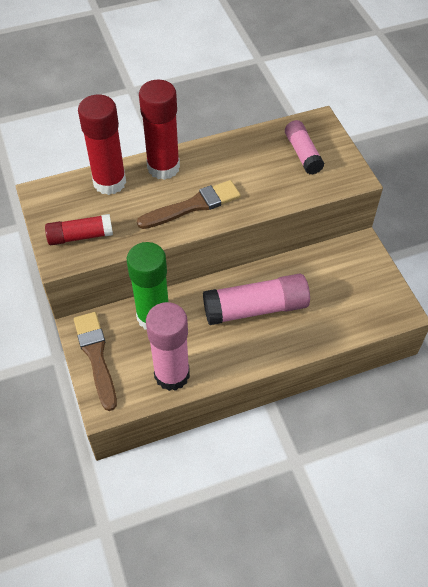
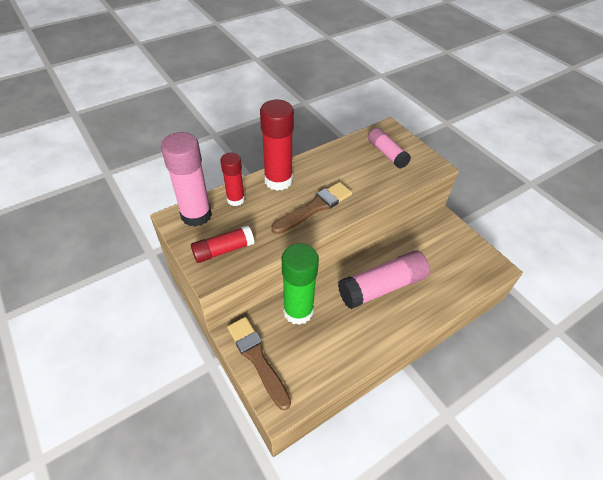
camera: 15 degrees left, 5 degrees down
red glue stick [78,95,126,195] -> red glue stick [220,153,245,206], size x0.61
pink glue stick [146,302,190,391] -> pink glue stick moved to [161,132,212,227]

